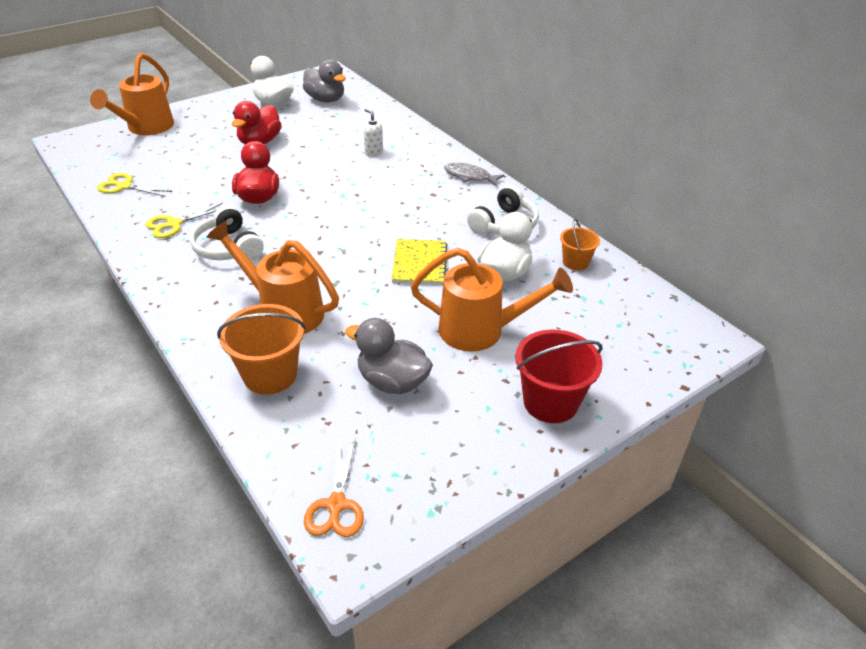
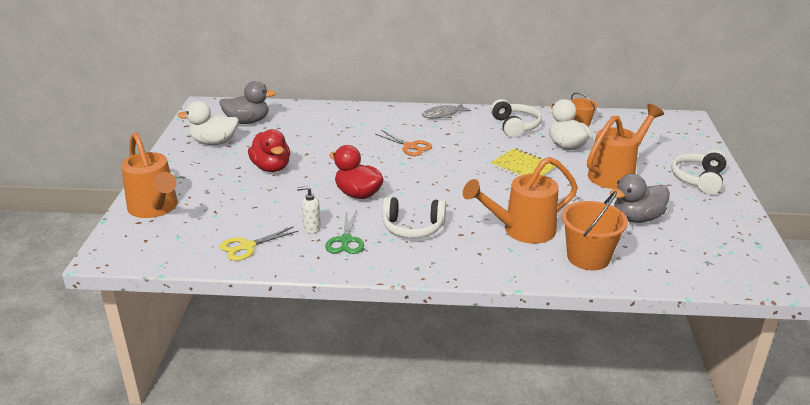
camera: 50 degrees left, 10 degrees down
yellow scissors [145,203,223,238] -> green scissors [325,210,364,254]
orange scissors [304,440,364,537] -> orange scissors moved to [375,130,432,156]
white soap dispenser [364,109,383,157] -> white soap dispenser moved to [297,186,321,234]
red bucket [515,330,602,423] -> white headphones [672,150,727,195]

